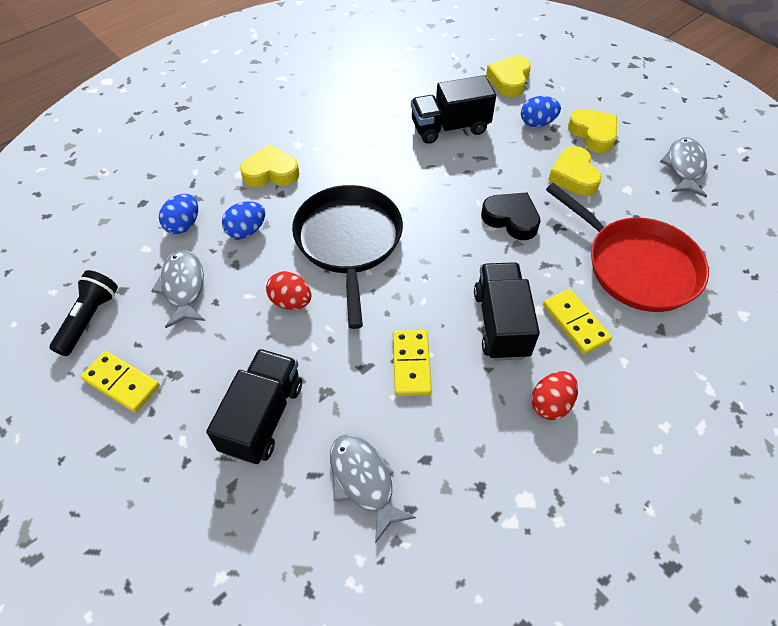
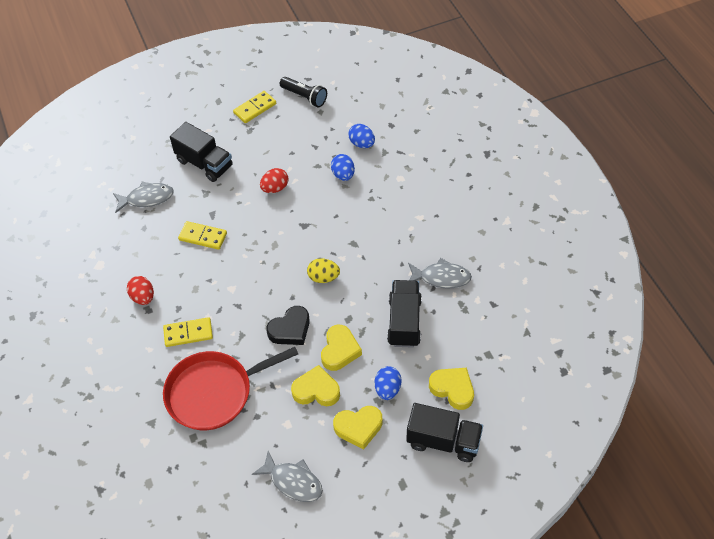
camera: 110 degrees right, 0 degrees up
grey fish [151,250,205,328] -> grey fish moved to [408,258,472,288]
yellow heart [240,144,299,187] -> yellow heart moved to [321,325,362,371]
black pan [292,185,403,329] -> none
black truck [474,262,540,361] -> black truck moved to [406,403,483,462]
none -> yellow egg [307,258,340,283]

